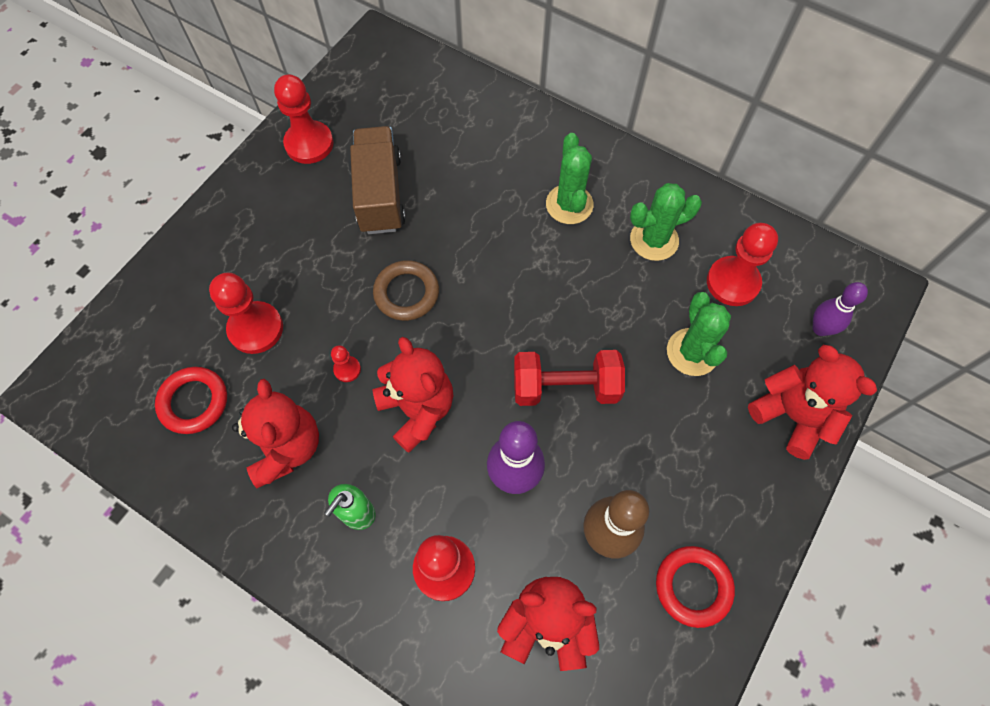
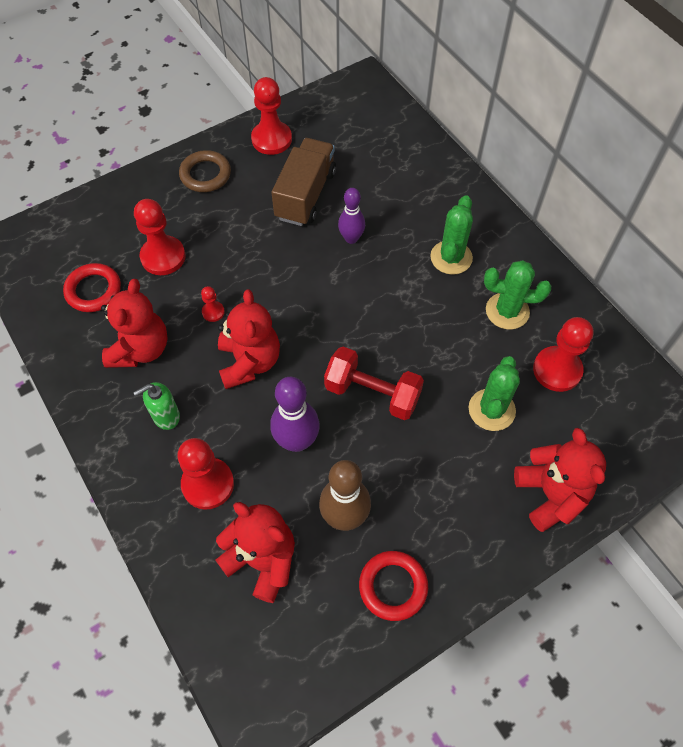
camera: 25 degrees right, 5 degrees down
brown ring [373,260,439,321] -> brown ring moved to [179,150,231,192]
purple bowling pin [813,282,868,336] -> purple bowling pin moved to [338,188,365,244]

